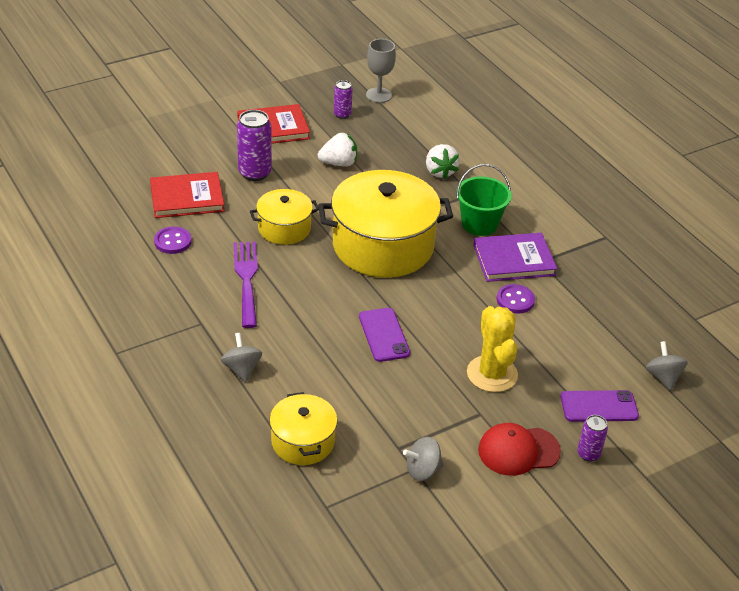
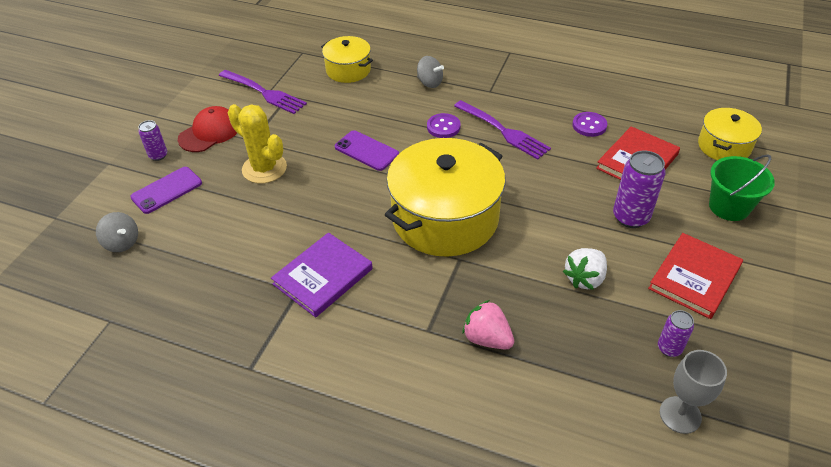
camera: 145 degrees right, 5 degrees up
yellow pot [250,189,319,245] -> yellow pot moved to [698,108,762,160]
grey spinning top [403,437,444,481] -> purple fork [219,70,307,114]
white strawberry [426,144,460,179] -> pink strawberry [462,300,514,349]
green bucket [456,164,512,236] -> green bucket moved to [709,155,775,221]
purple button [497,284,535,314] -> purple button moved to [427,113,461,138]

